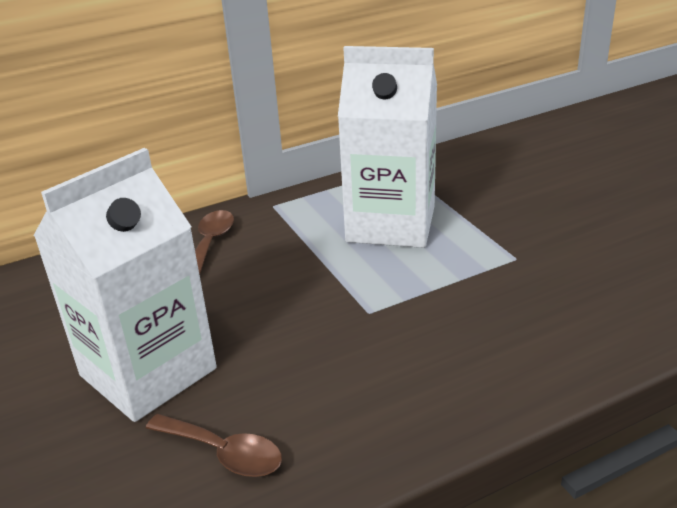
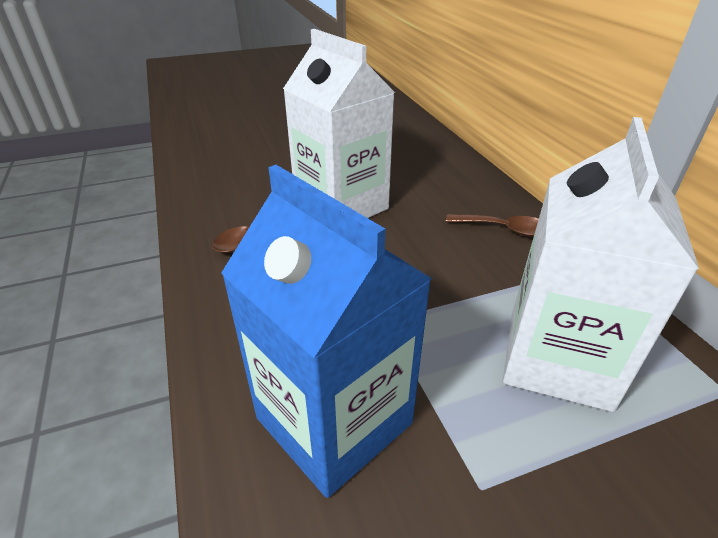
camera: 95 degrees right, 5 degrees up
none -> blue carton [221,165,432,498]

